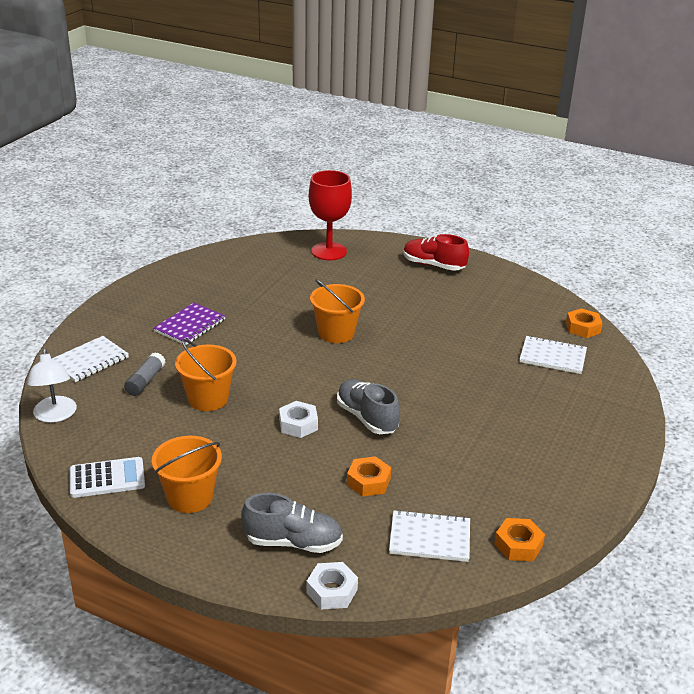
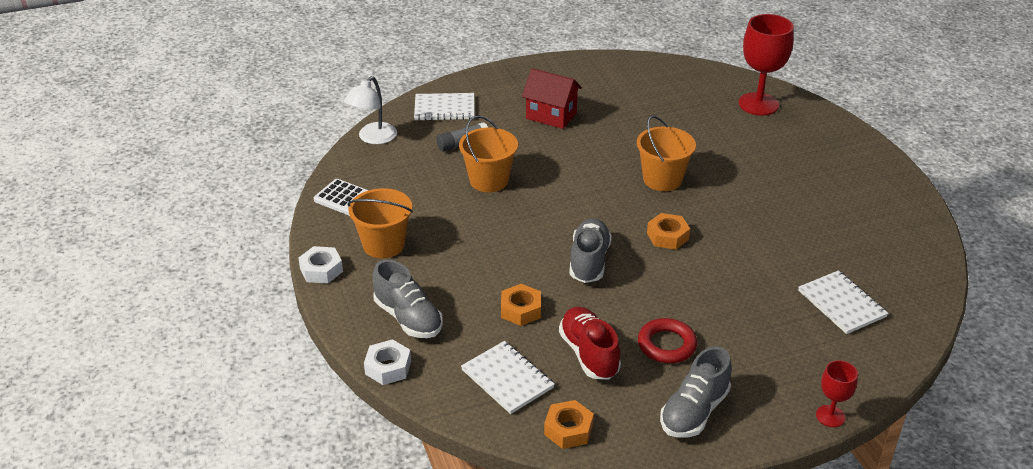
camera: 45 degrees right, 5 degrees up
purple notebook [154,303,226,345] -> red house [522,68,582,129]
white nut [279,401,318,438] -> white nut moved to [298,246,343,284]
red shoe [403,234,469,271] -> red shoe moved to [559,307,621,380]
orange nut [566,308,603,338] -> orange nut moved to [647,213,690,250]
none -> red ring [638,318,697,363]
none -> grey shoe [660,347,732,438]
none -> red goblet [816,360,858,427]

